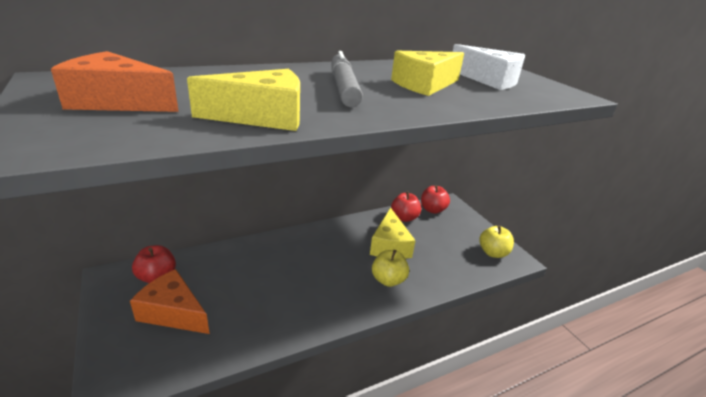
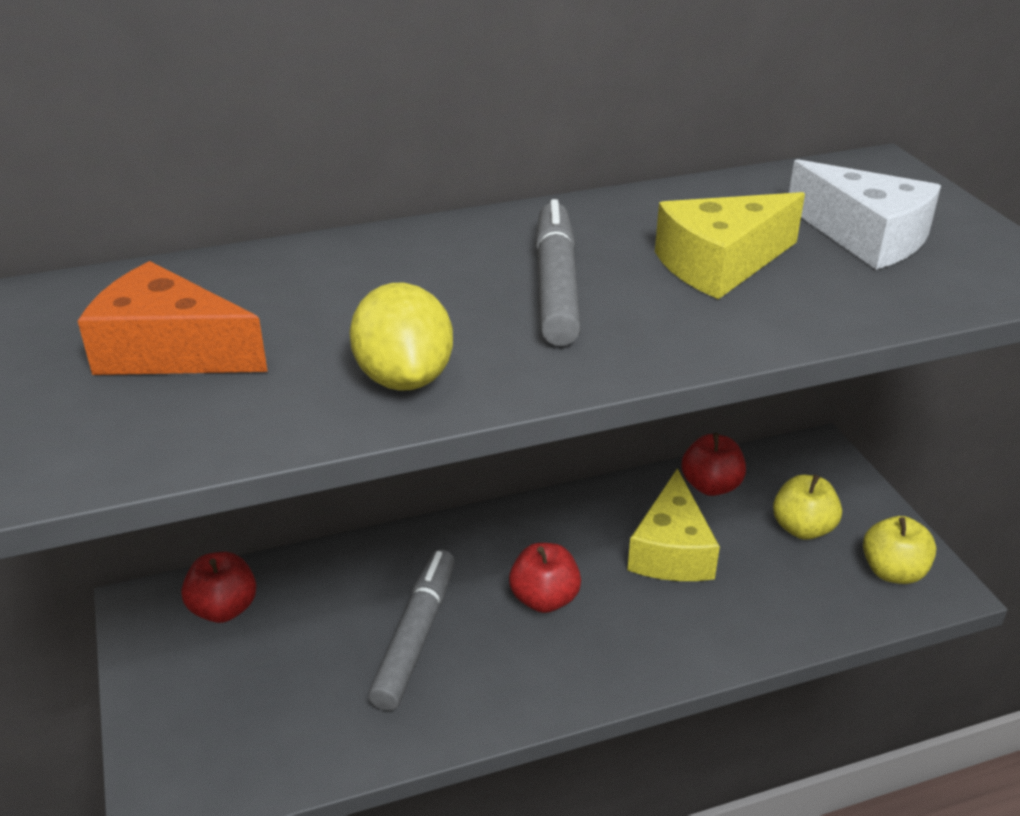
camera: 10 degrees right, 5 degrees up
orange cheese [130,269,210,334] -> none
yellow cheese [187,69,300,131] -> yellow lemon [349,283,453,391]
yellow apple [372,250,409,287] -> yellow apple moved to [773,475,842,540]
red apple [421,185,450,214] -> red apple moved to [509,543,581,613]
none -> grey marker [368,550,455,711]

